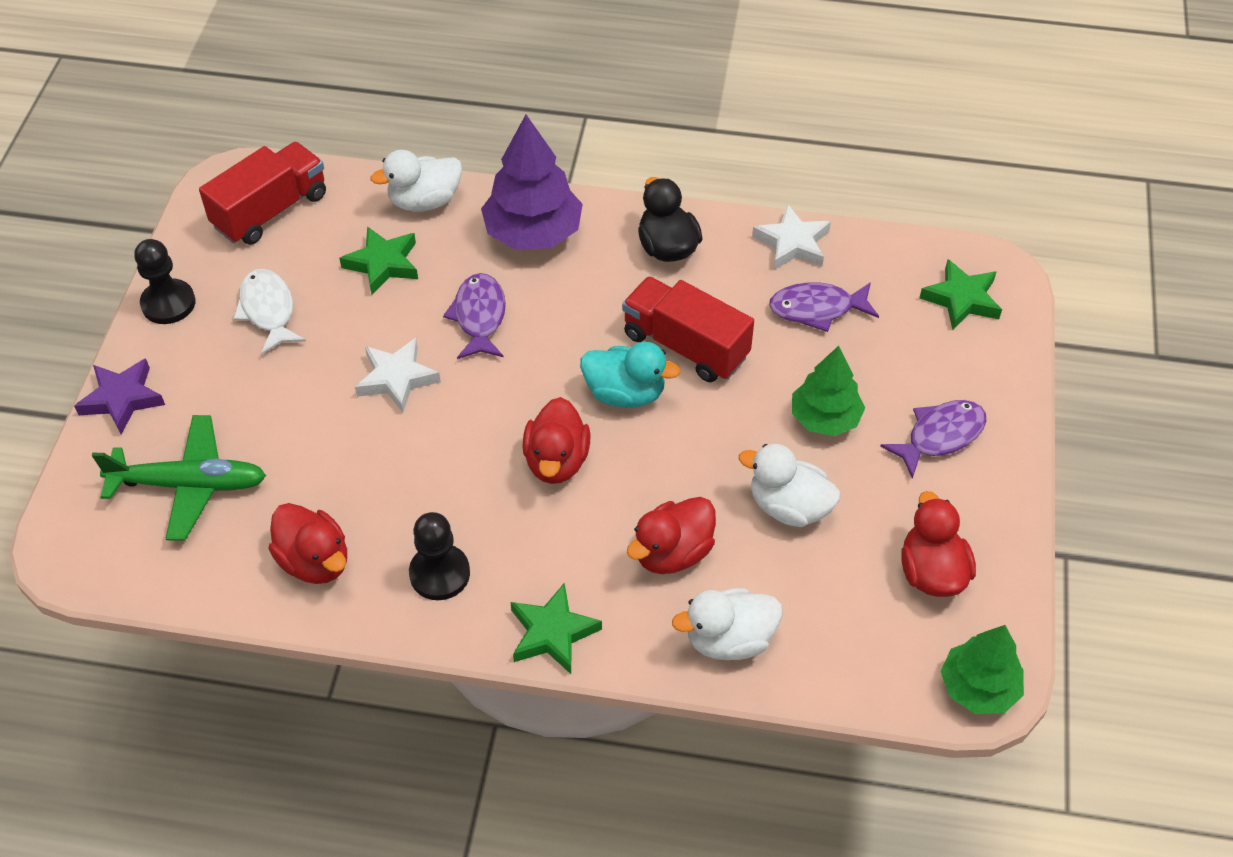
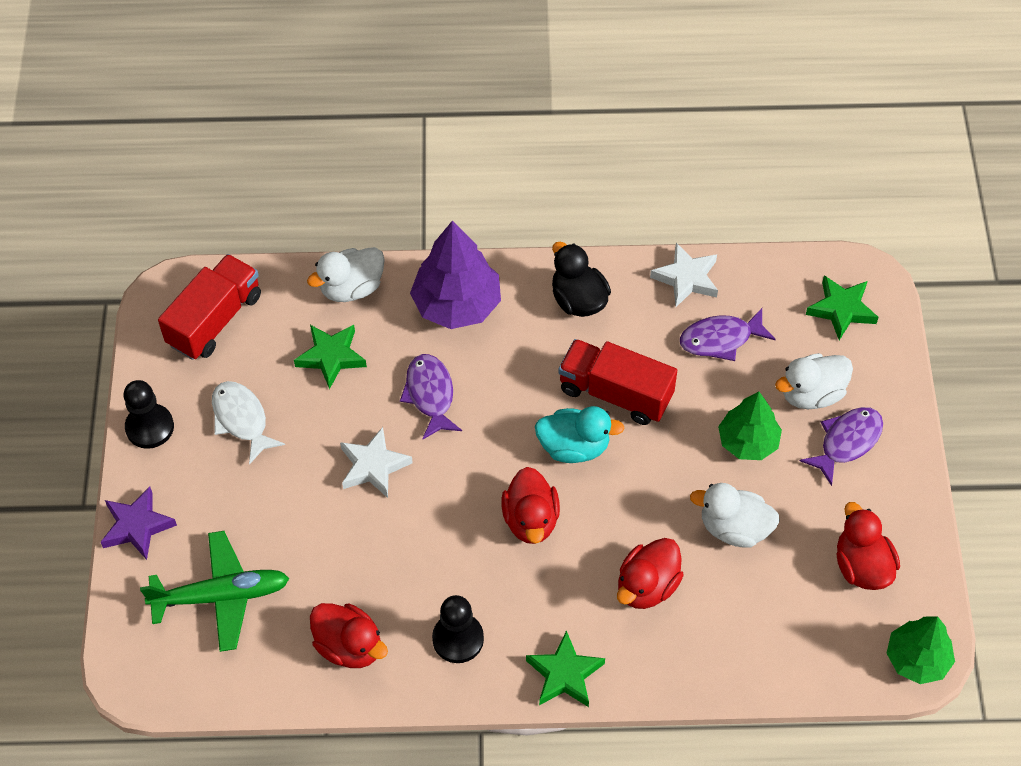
camera: 10 degrees left, 5 degrees up
white duck [672,588,783,660] -> white duck moved to [775,353,853,409]

